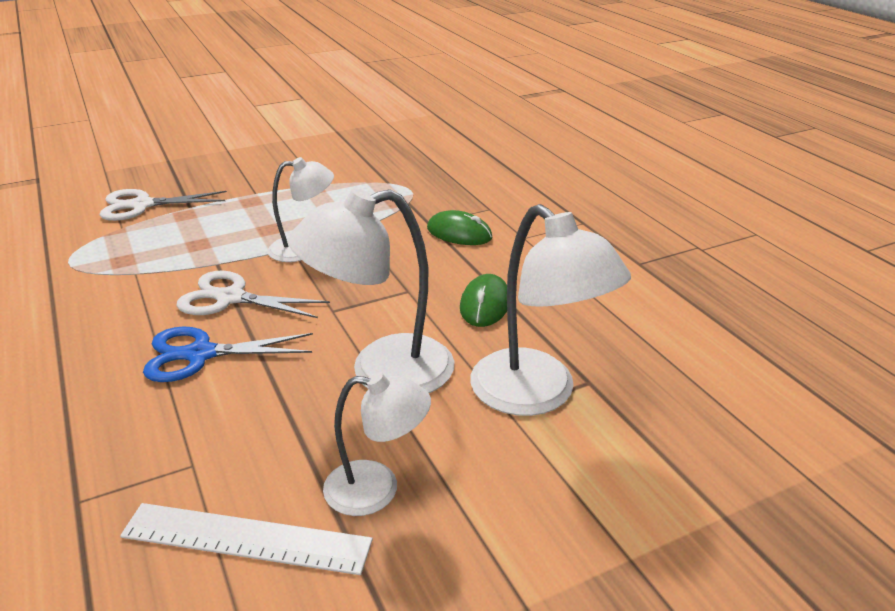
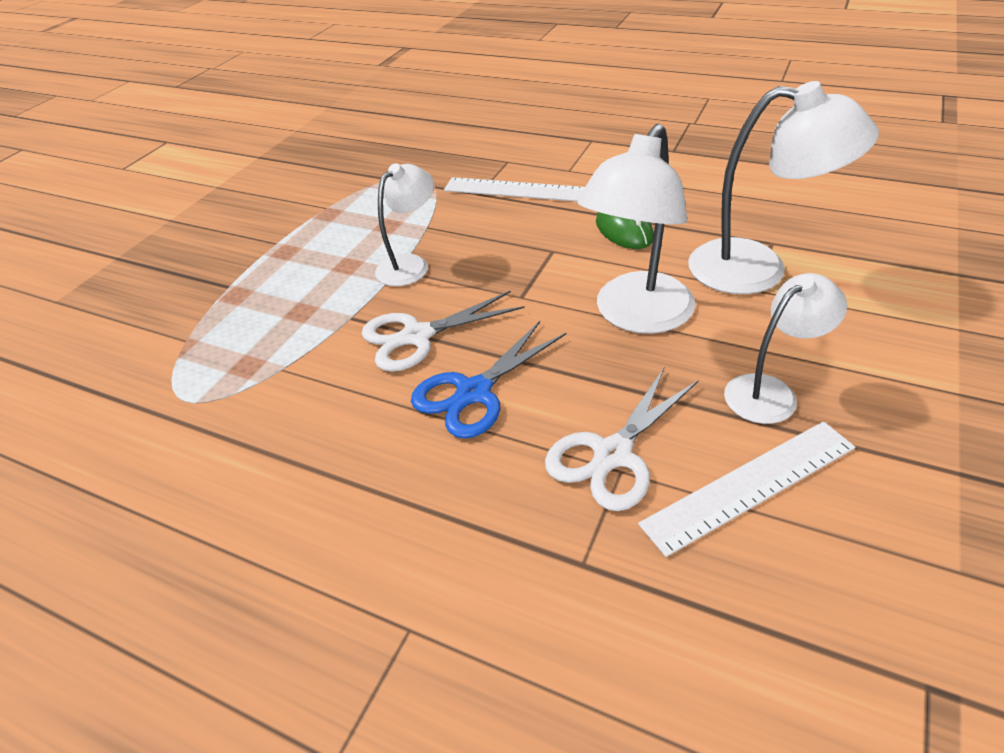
camera: 35 degrees left, 10 degrees up
white scissors [100,189,227,221] -> white scissors moved to [545,368,699,511]
green mouse [427,210,492,245] -> white ruler [444,177,585,202]

